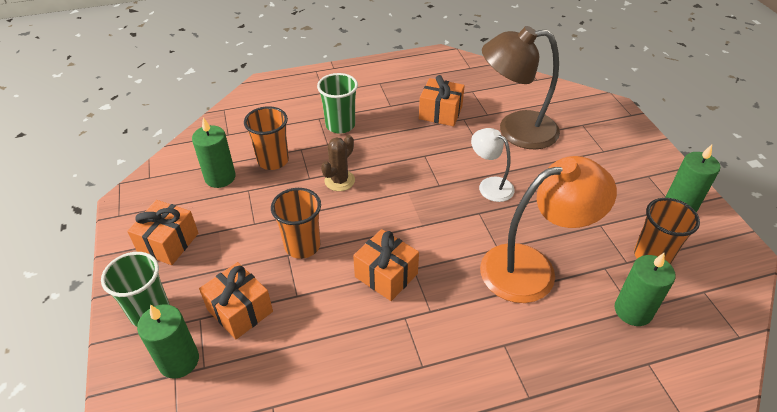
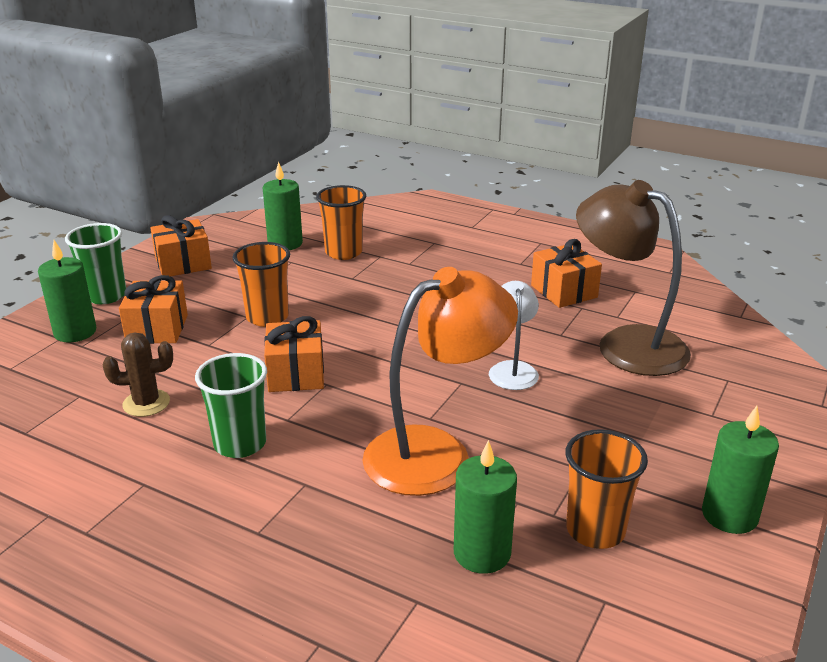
camera: 45 degrees right, 15 degrees down
green cup [317,73,358,134] -> green cup moved to [195,353,267,458]
brown cactus [321,135,355,191] -> brown cactus moved to [103,332,173,417]
orange lamp [480,156,617,303] -> orange lamp turned 60 degrees counterclockwise [362,267,518,496]

